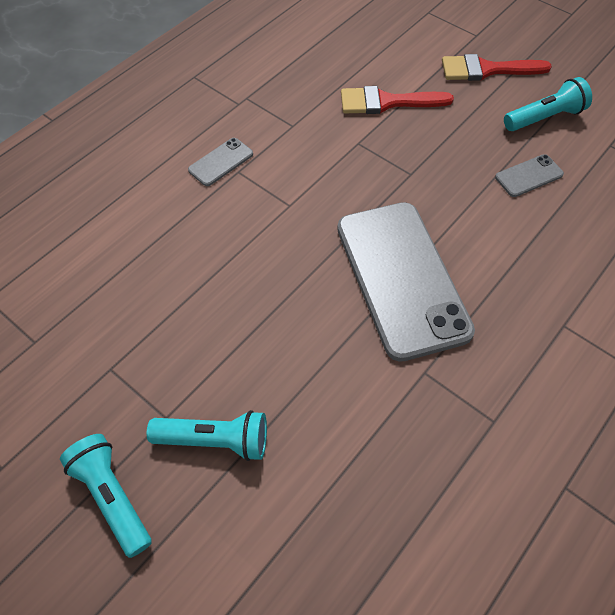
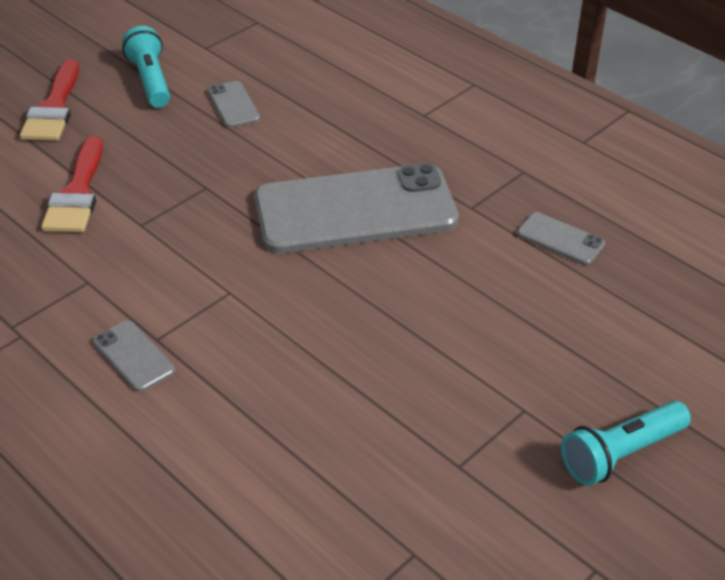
camera: 85 degrees left, 15 degrees down
turquoise flashlight [147,410,267,461] -> none
none -> grey phone [517,212,605,265]

